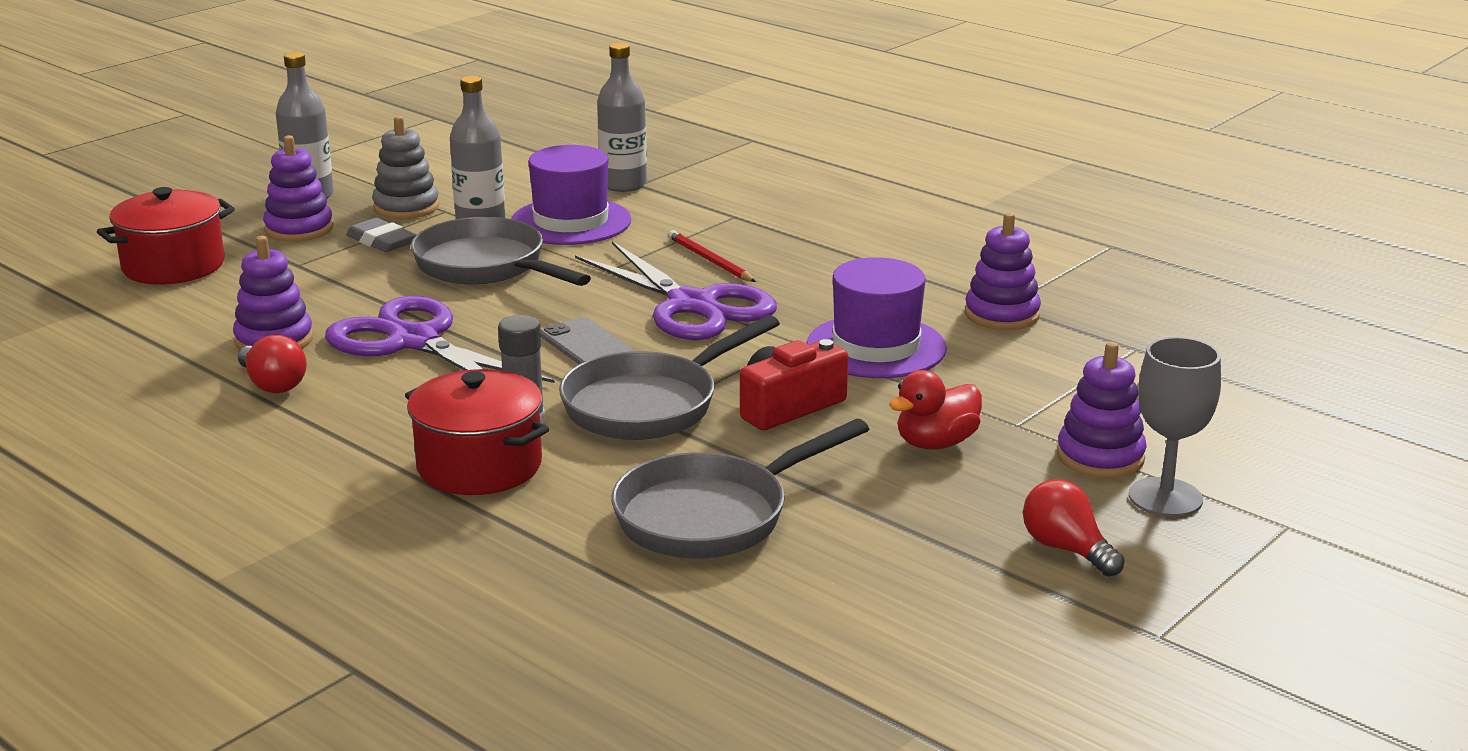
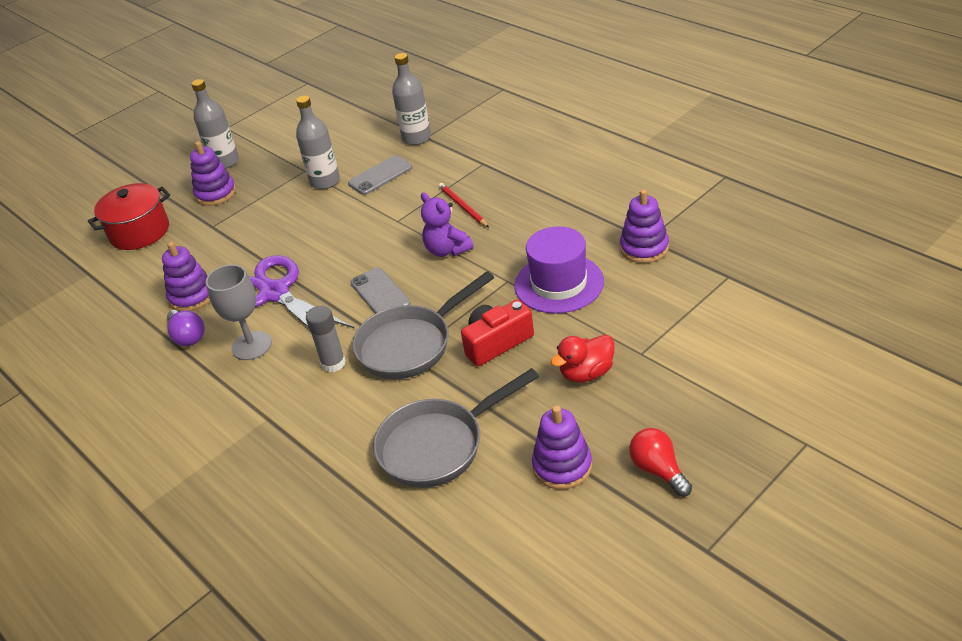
camera: 10 degrees right, 15 degrees up
red light bulb [238,335,307,393] -> purple light bulb [167,310,205,346]
grey eraser [346,218,416,252] -> none
grey stacking toy [372,116,439,219] -> none
red pot [405,369,549,495] -> none
grey pan [411,217,591,286] -> none
purple hat [511,145,631,245] -> grey phone [348,156,412,195]
purple scissors [575,241,777,340] -> purple teddy bear [421,192,474,257]
purple stacking toy [1057,342,1147,478] -> purple stacking toy moved to [532,405,592,489]
grey goblet [1129,337,1221,517] -> grey goblet moved to [206,264,272,360]

